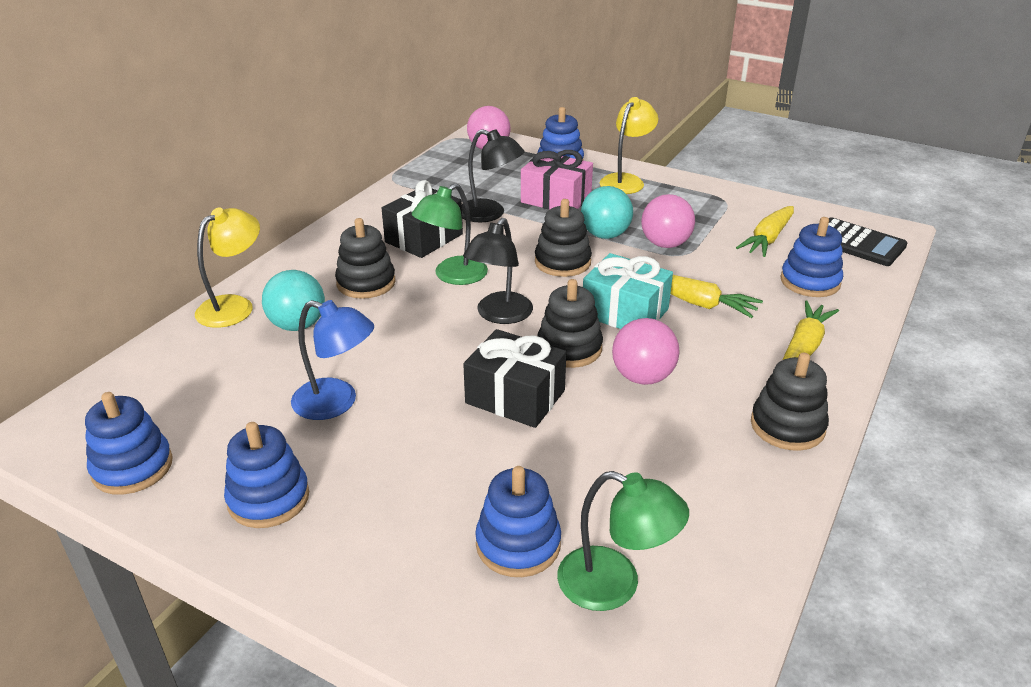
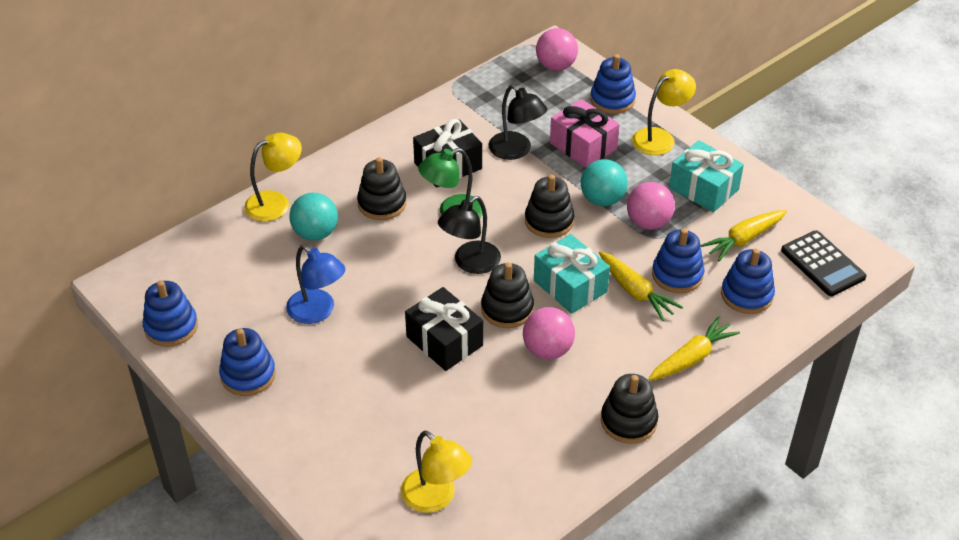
camera: 20 degrees right, 10 degrees up
blue stacking toy [475,466,561,577] -> blue stacking toy moved to [652,228,705,293]
green lamp [557,471,689,611] -> yellow lamp [401,431,472,513]
none -> turquoise gift [669,140,744,212]

